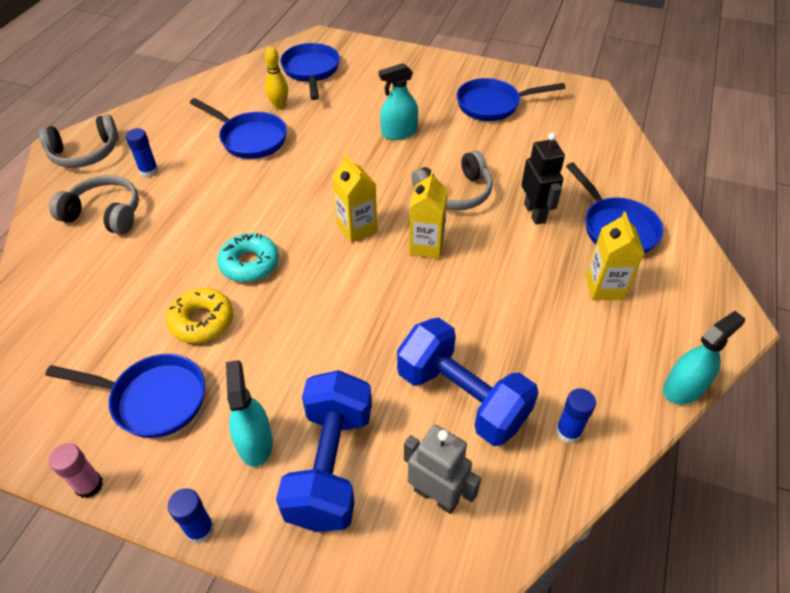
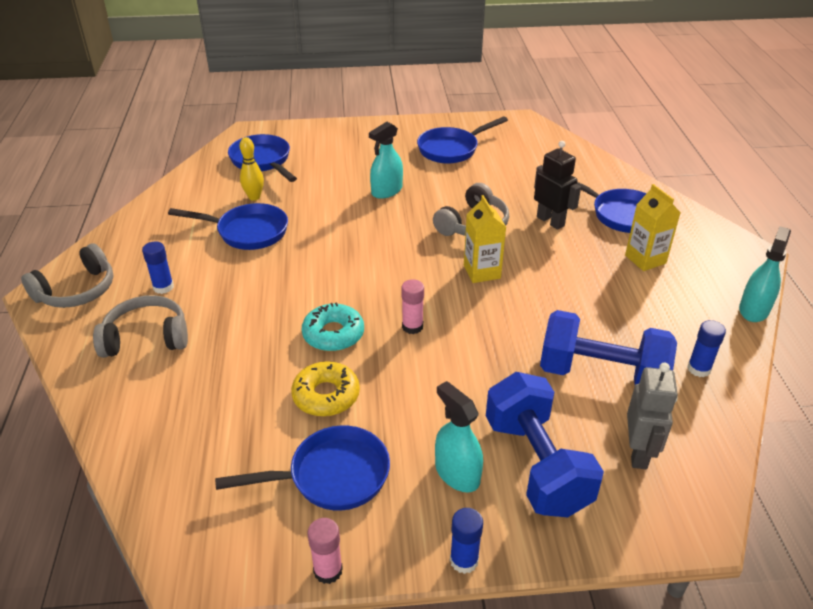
camera: 25 degrees left, 10 degrees down
yellow carton [332,154,377,243] -> none
grey robot [404,425,481,514] -> grey robot turned 90 degrees clockwise [627,363,678,469]
none -> pink glue stick [401,279,424,334]

